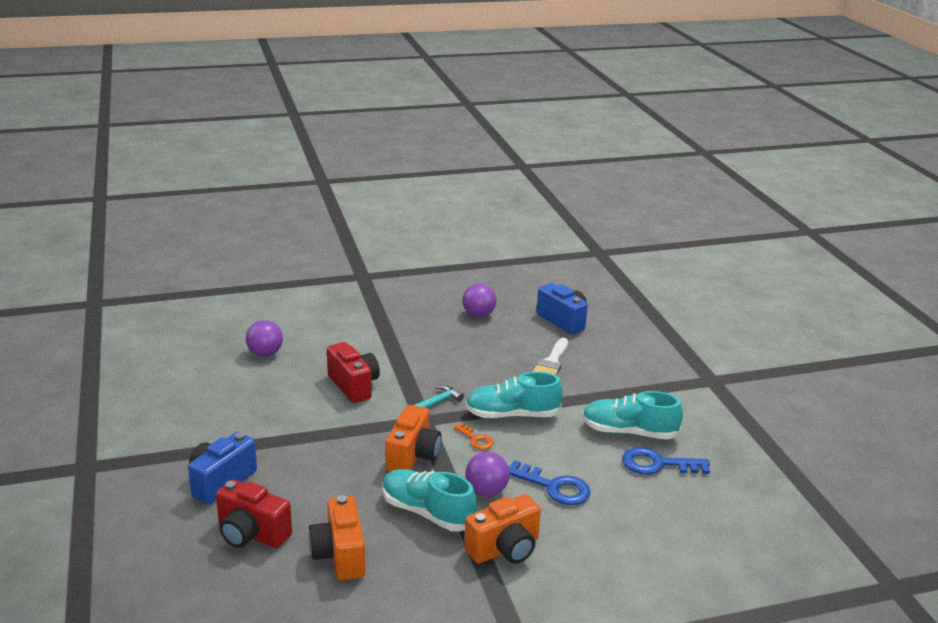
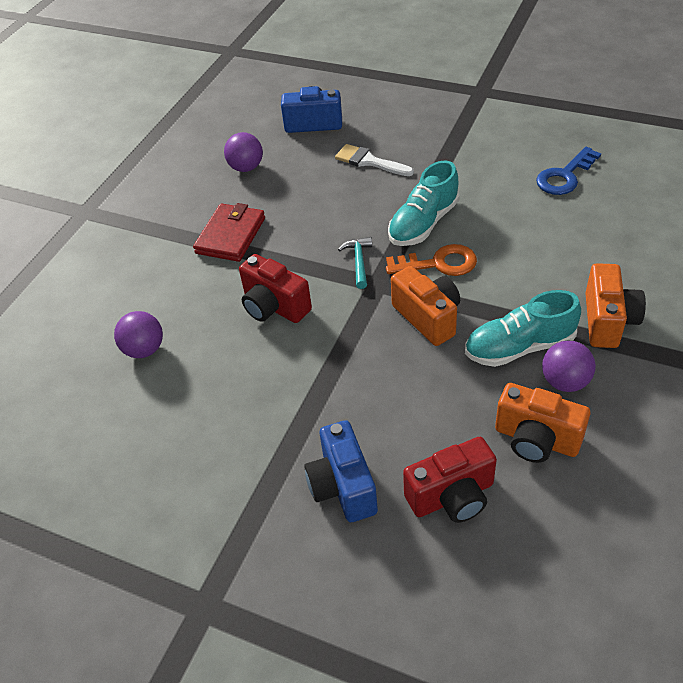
camera: 45 degrees left, 20 degrees up
red camera [327,342,380,403] -> red camera turned 150 degrees counterclockwise [239,254,312,323]
orange key [454,423,494,450] -> orange key [386,244,477,276], size x1.75
purple ball [465,452,510,496] -> purple ball moved to [542,341,596,392]
blue key [508,460,591,505] -> none
white brush [533,338,568,375] -> white brush turned 150 degrees clockwise [335,144,414,176]
turquoise shoe [582,391,683,440] -> none
none -> red wallet [193,203,265,262]

